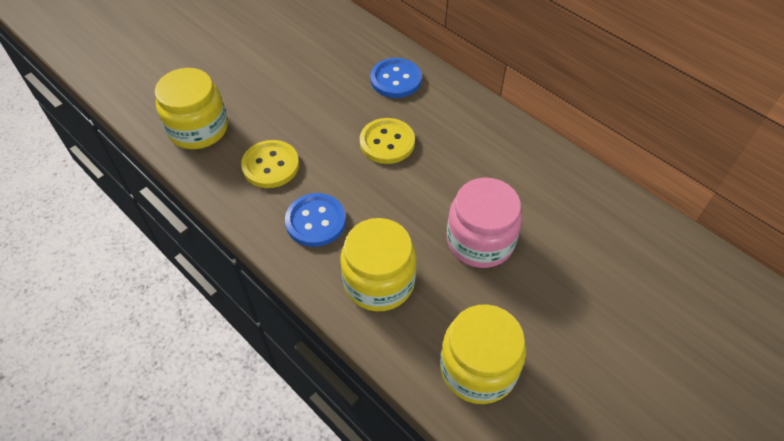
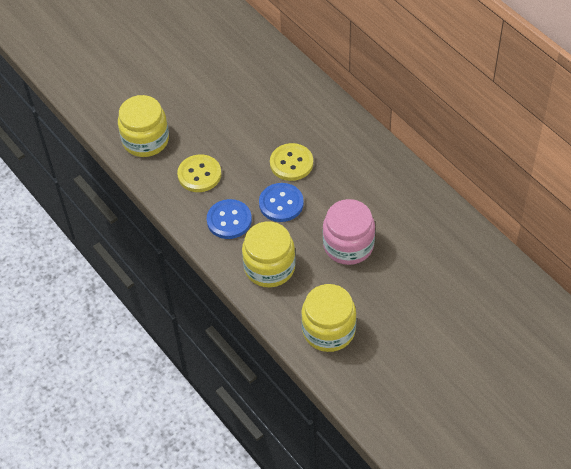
camera: 10 degrees right, 0 degrees up
blue button [370,58,422,98] -> blue button moved to [259,183,304,222]

